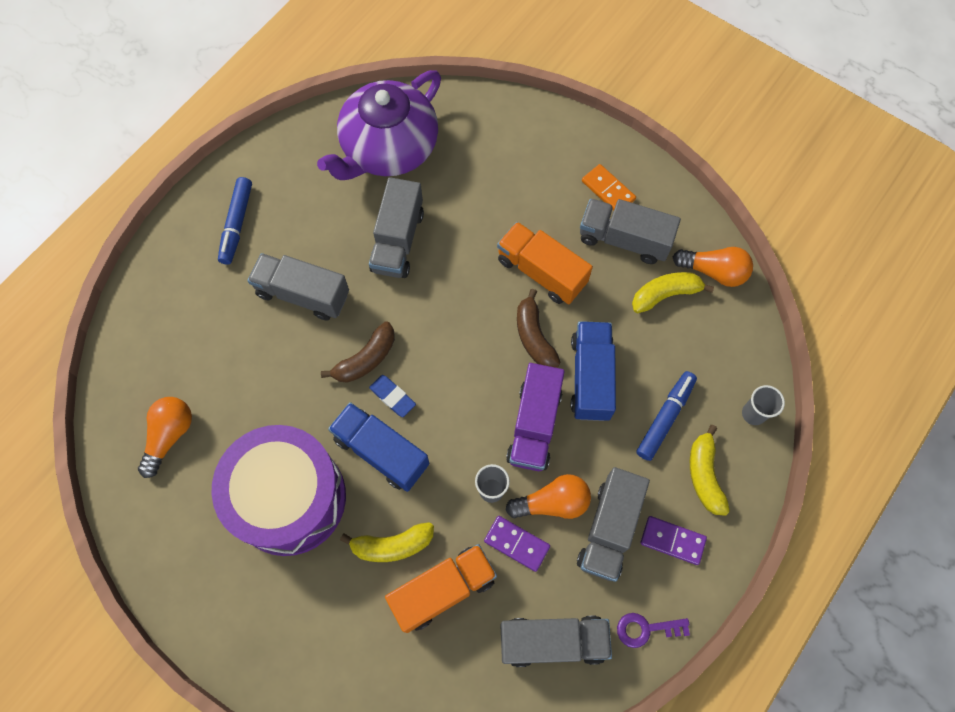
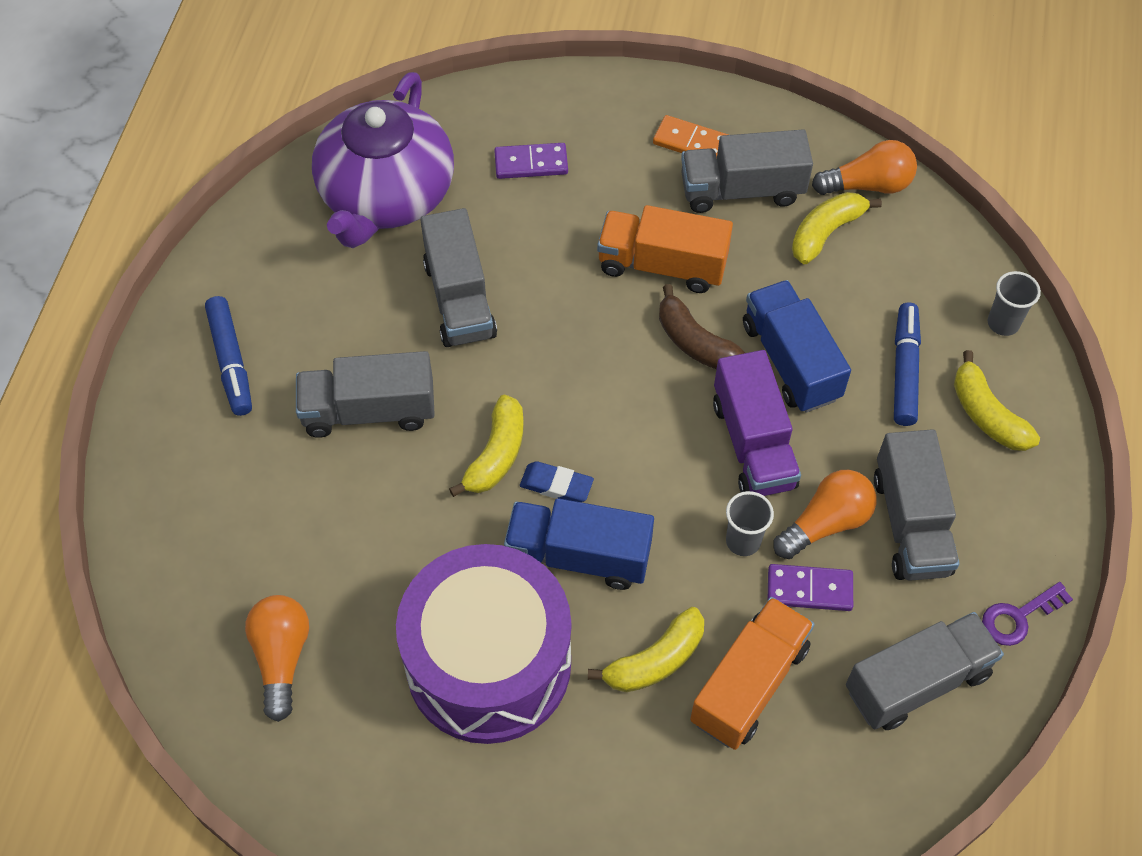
camera: 25 degrees left, 10 degrees down
brown banana [321,322,395,383] -> yellow banana [449,395,524,497]
purple domino [641,516,707,565] -> purple domino moved to [494,143,568,179]

